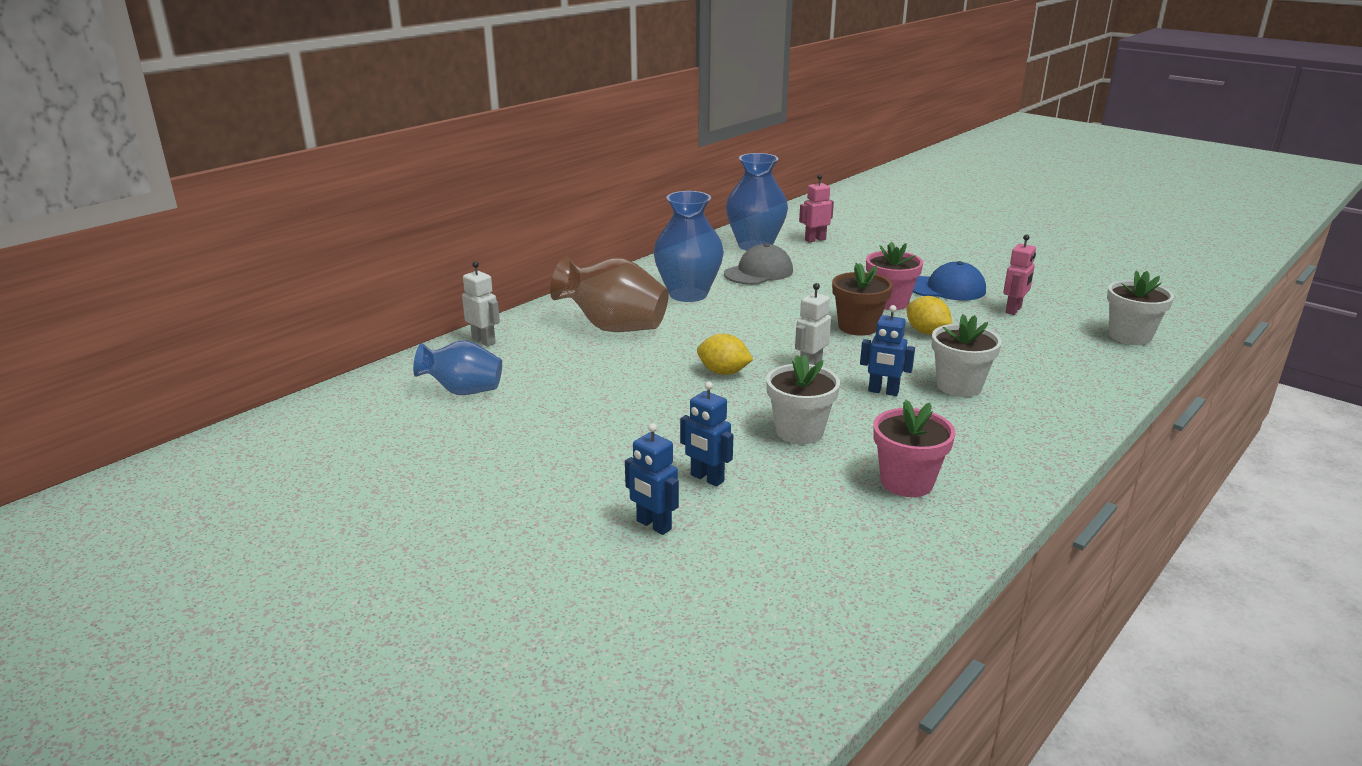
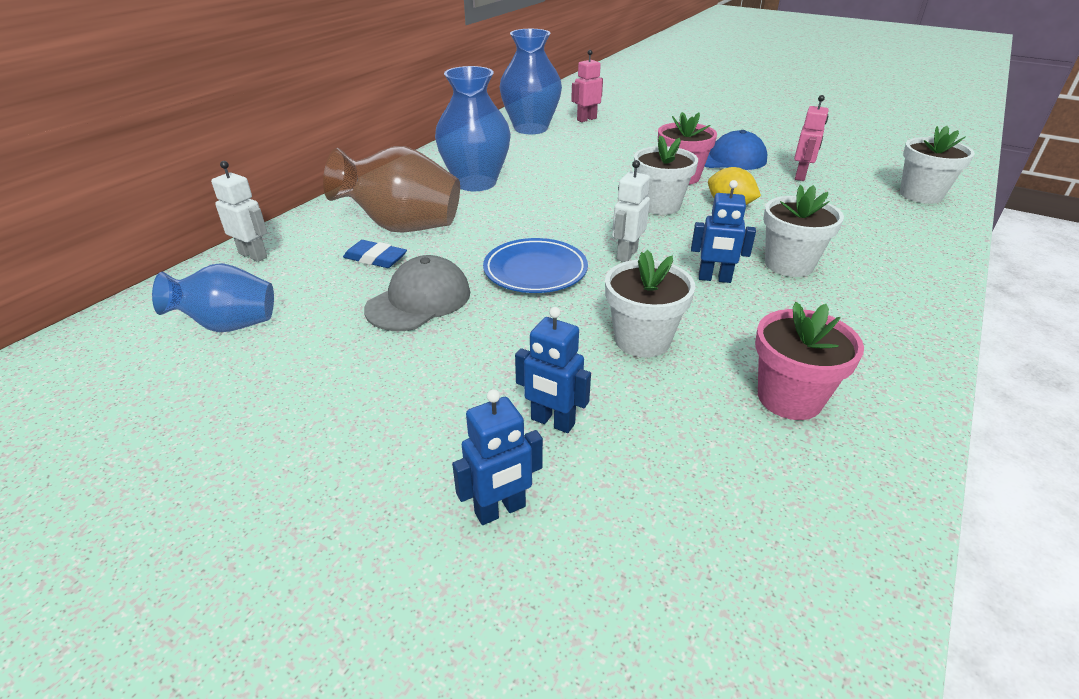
camera: 10 degrees left, 10 degrees up
blue robot [625,423,679,535] -> blue robot turned 60 degrees counterclockwise [452,389,543,525]
yellow lemon [697,334,753,375] -> blue plate [483,238,588,293]
grey cap [724,243,793,285] -> grey cap moved to [364,255,470,331]
brown flower pot [832,263,893,336] -> white flower pot [634,136,698,215]
none -> blue eraser [343,240,407,268]

